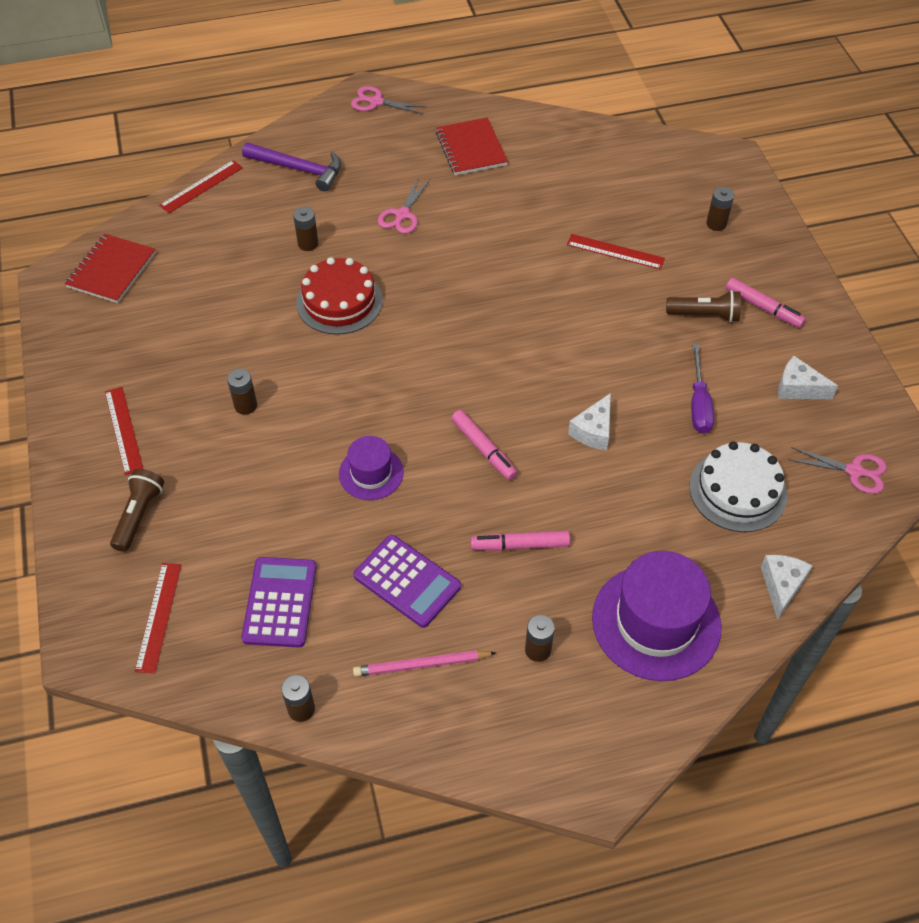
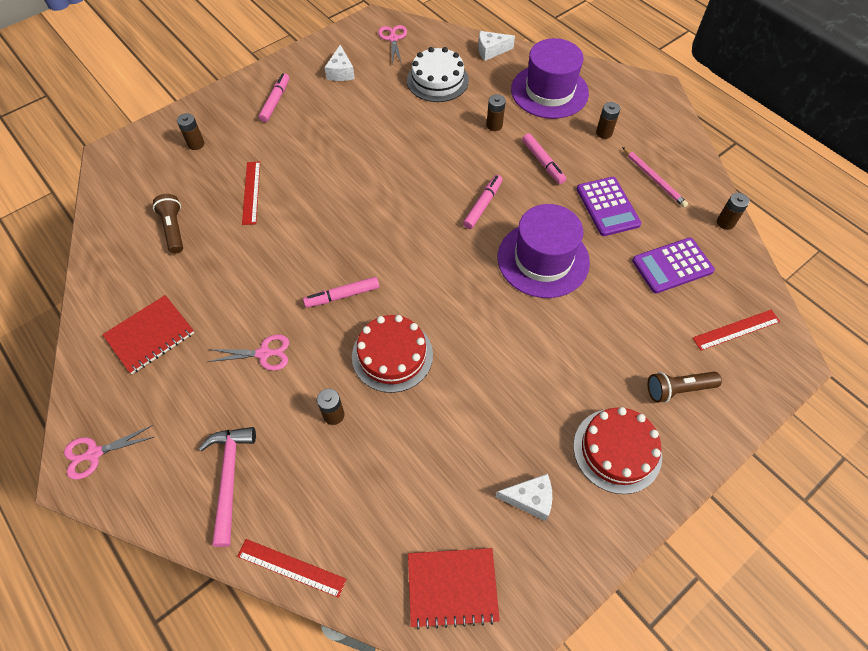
camera: 115 degrees left, 5 degrees up
red ruler [105,387,143,475] -> red cake [573,407,662,494]
brown battery [227,368,257,415] -> brown battery moved to [486,94,506,131]
purple hammer [242,142,341,192] -> pink hammer [198,427,256,547]
purple hat [339,436,404,500] -> purple hat [498,204,590,298], size x1.83
pink scissors [351,86,427,114] -> pink scissors turned 75 degrees clockwise [64,425,154,479]
purple calculator [353,535,461,628] -> purple calculator turned 150 degrees clockwise [577,177,641,236]
white cheese [568,393,611,450] -> white cheese moved to [496,474,552,521]
brown flashlight [666,290,741,322] -> brown flashlight moved to [153,194,183,254]
purple screwdriver [691,344,714,434] -> none
none -> pink marker [303,277,380,308]

